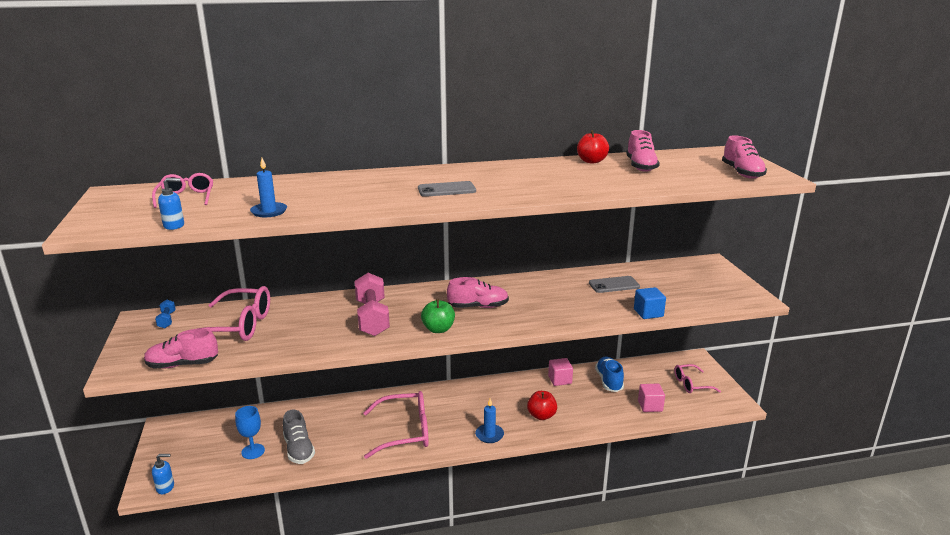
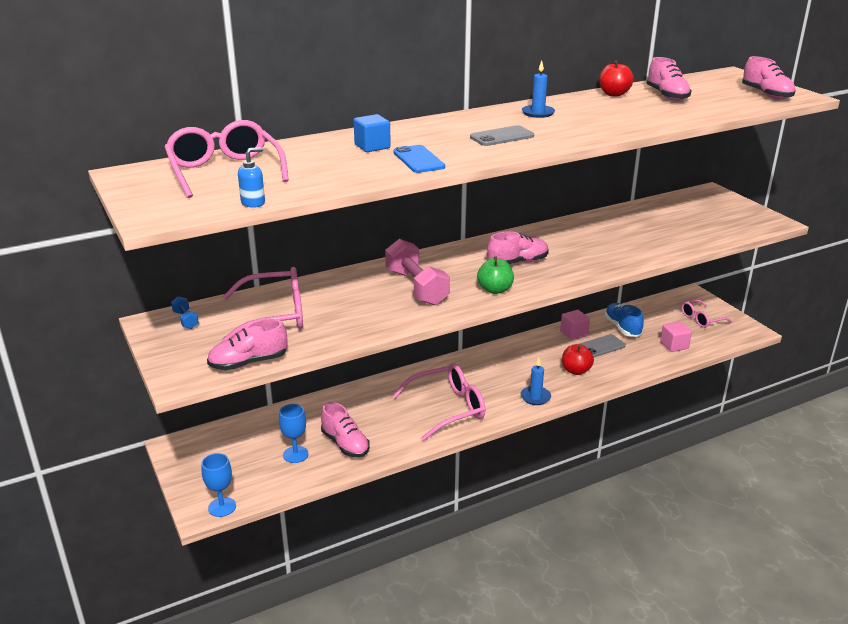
camera: 15 degrees left, 5 degrees up
pink glasses [152,173,213,208] -> pink glasses [164,120,289,198], size x1.71
blue soap dispenser [152,454,174,494] -> blue goblet [201,453,236,517]
blue candle [250,158,287,217] -> blue candle moved to [522,61,555,118]
grey shoe [283,409,315,464] -> pink shoe [321,402,370,457]
grey phone [589,276,640,293] -> grey phone moved to [580,334,626,357]
blue cube [634,287,666,319] -> blue cube moved to [354,114,391,152]
none -> blue phone [393,145,445,173]

